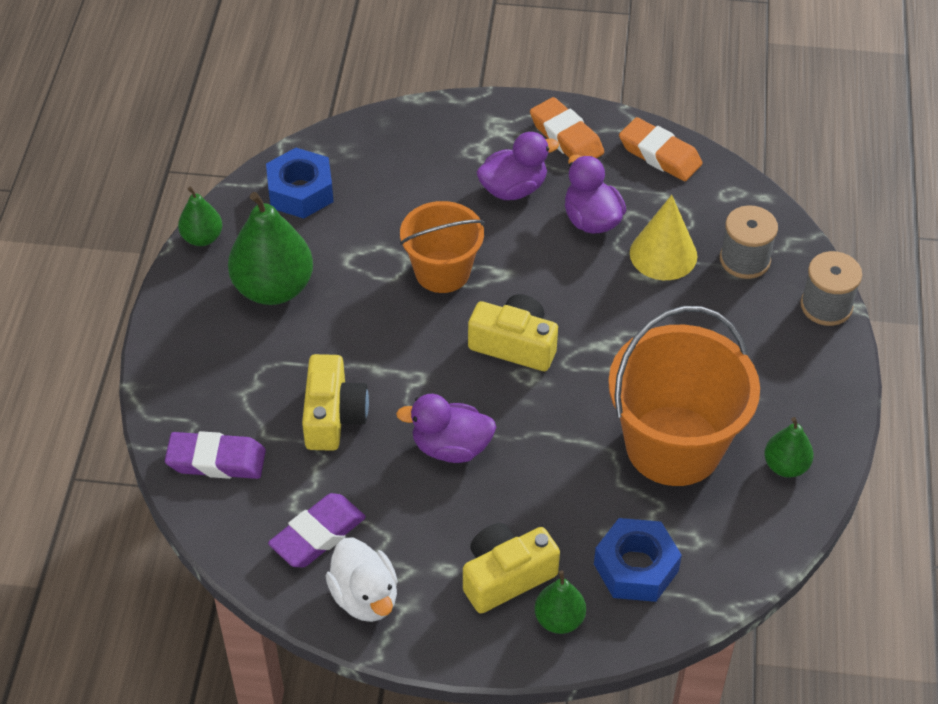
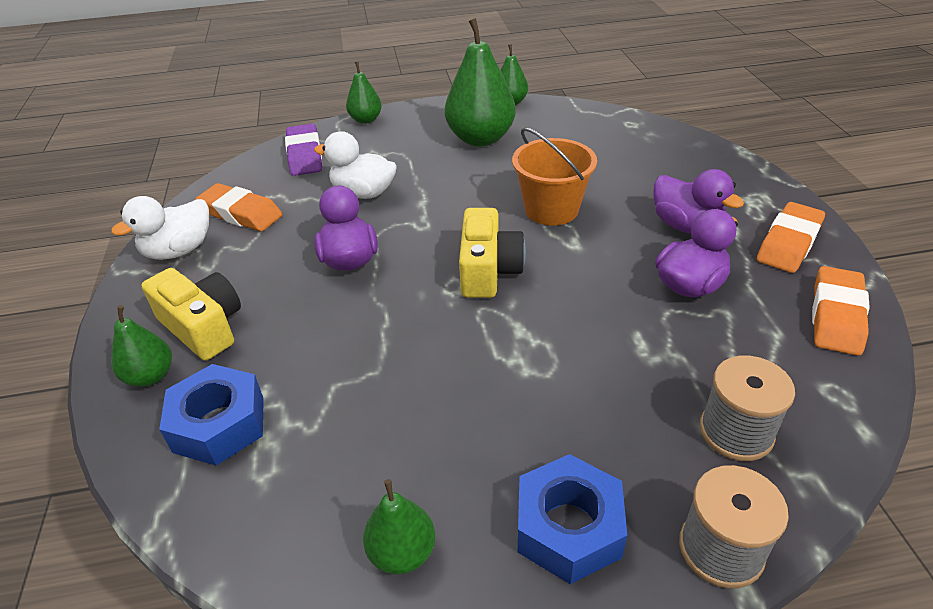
camera: 75 degrees right, 10 degrees down
blue nut [266,148,334,219] -> blue nut moved to [518,454,627,584]
purple eraser [268,493,366,567] -> orange eraser [196,183,282,231]
yellow camera [302,354,369,451] -> white duck [314,131,397,199]
orange bucket [608,306,760,486] -> none
yellow cone [630,195,697,280] -> none
none -> green pear [346,62,382,124]

